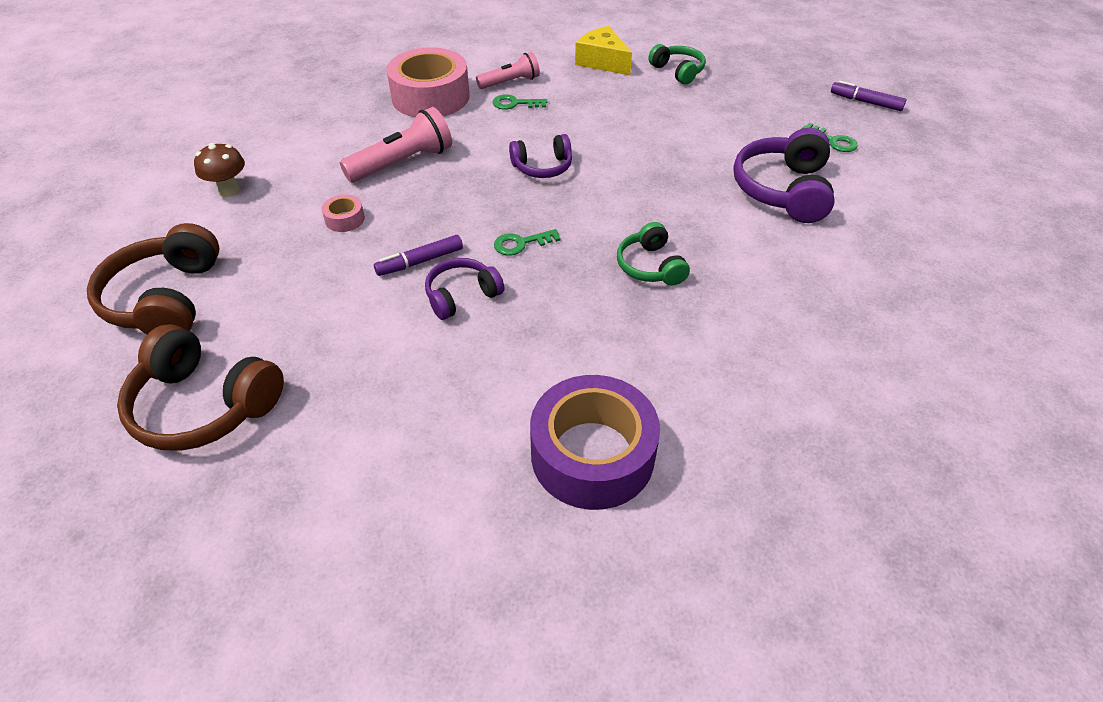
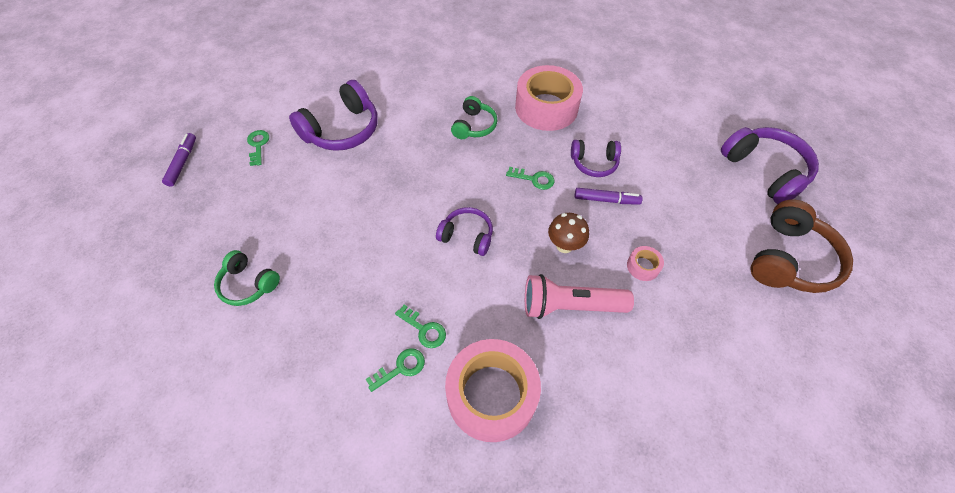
camera: 145 degrees left, 10 degrees up
brown headphones [117,324,284,451] -> purple headphones [721,127,819,204]
brown mushroom [194,143,245,197] -> brown mushroom moved to [548,213,589,253]
pink flashlight [476,52,540,89] -> green key [366,348,425,392]
purple tape [530,375,660,510] -> none
yellow cheese [575,26,632,75] -> none
green headphones [648,44,706,85] -> green headphones turned 60 degrees counterclockwise [214,250,280,306]
purple marker [831,81,906,111] -> purple marker turned 150 degrees counterclockwise [162,133,196,187]
none -> pink tape [515,65,583,131]

